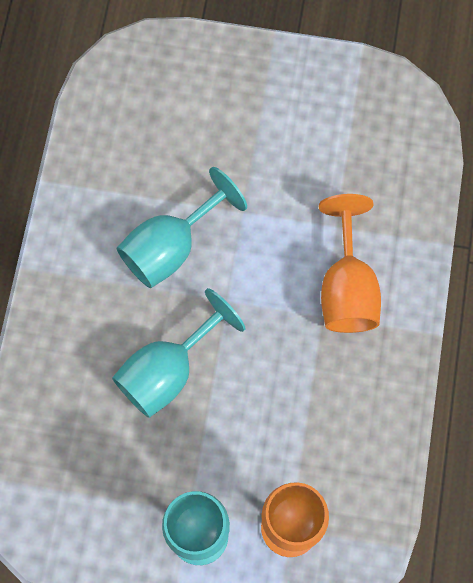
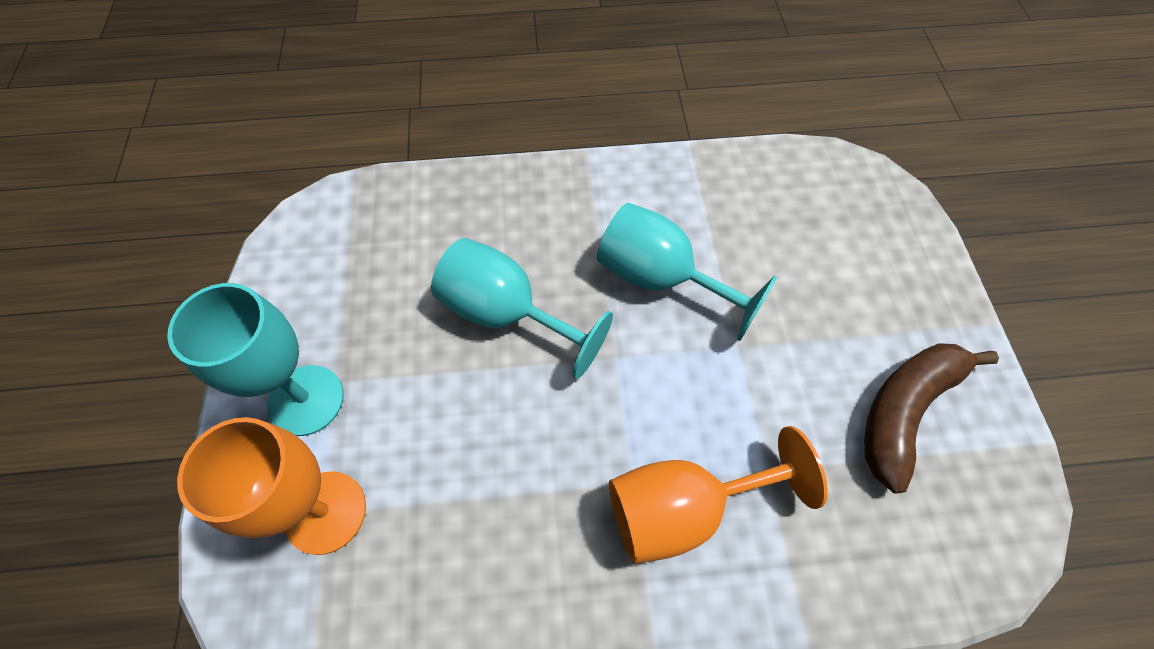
camera: 75 degrees right, 10 degrees down
none -> brown banana [864,343,999,494]

